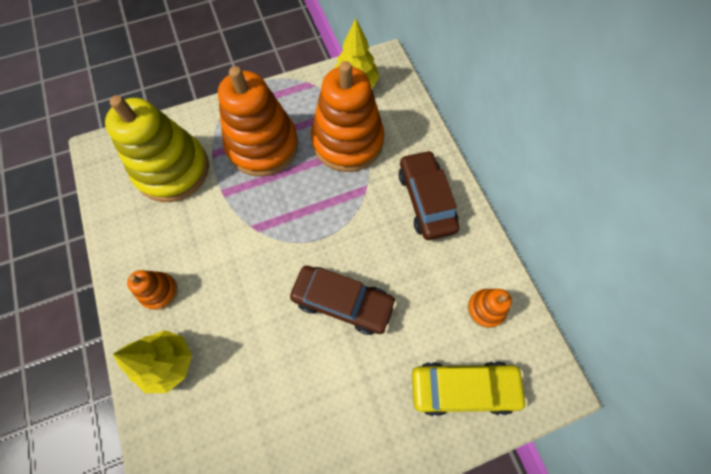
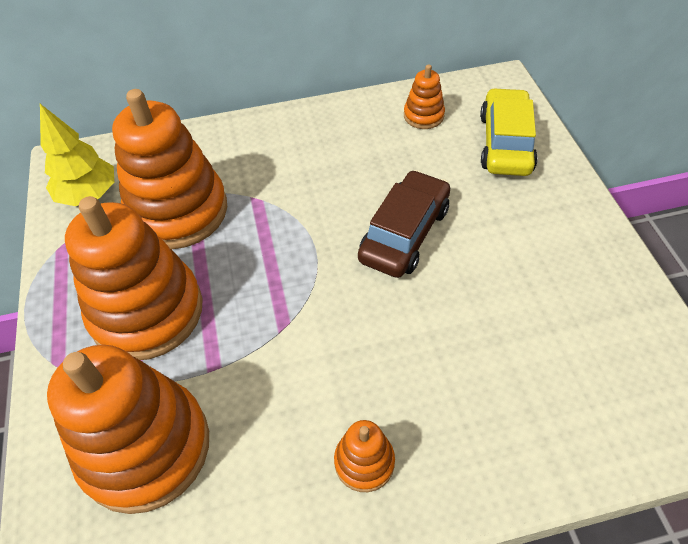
camera: 80 degrees left, 15 degrees down
yellow stacking toy [105,95,209,202] -> orange stacking toy [47,345,209,514]
yellow tree [113,330,192,393] -> none
brown car [399,150,459,240] -> none

